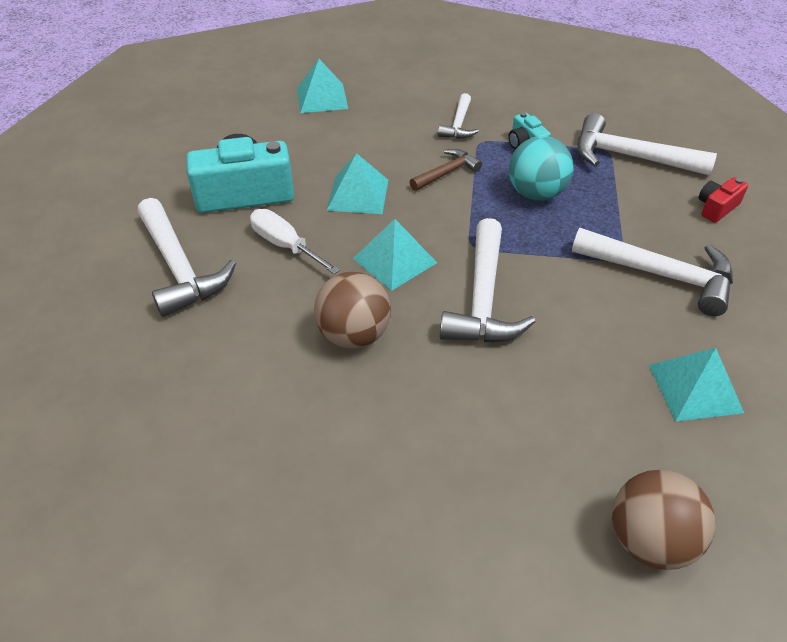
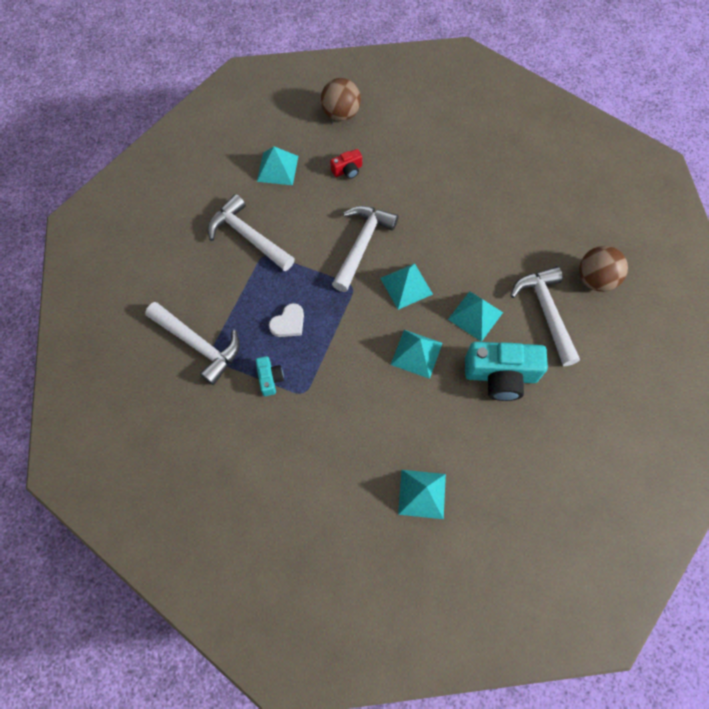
camera: 165 degrees left, 20 degrees up
white screwdriver [250,209,340,274] -> turquoise pyramid [448,291,503,342]
brown ball [314,272,391,349] -> brown ball moved to [579,246,628,292]
brown hammer [409,149,482,191] -> none
white hammer [438,93,479,139] -> none
turquoise ball [509,136,574,201] -> white heart [269,303,304,337]
red camera [699,177,748,223] -> red camera moved to [330,149,362,179]

